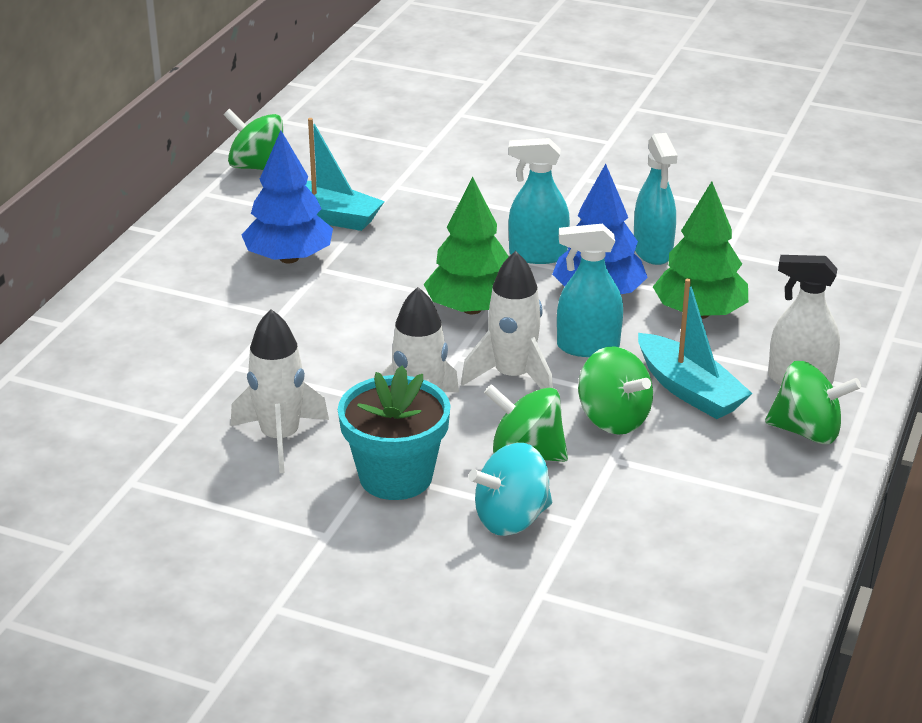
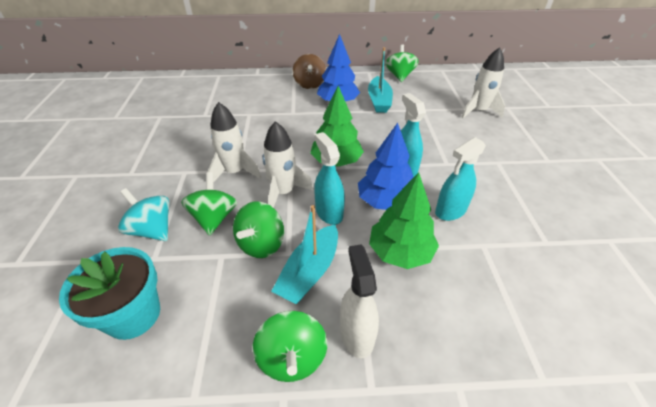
camera: 65 degrees right, 10 degrees up
white rocket [230,309,329,473] -> white rocket moved to [461,47,505,118]
turquoise flower pot [338,365,450,500] -> turquoise flower pot moved to [59,247,160,340]
none -> brown spinning top [293,54,326,89]

